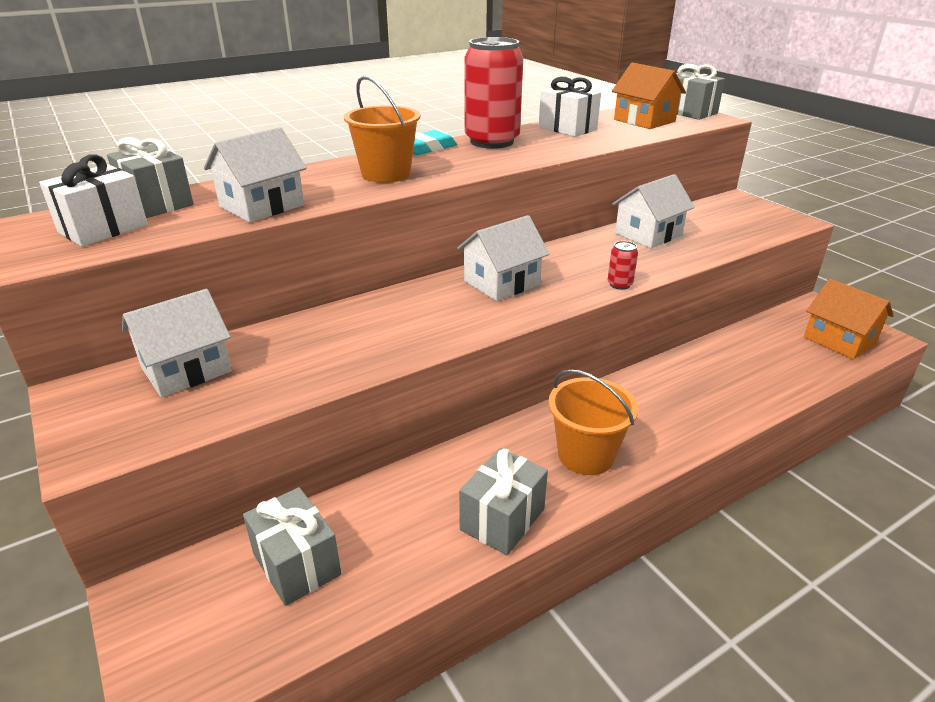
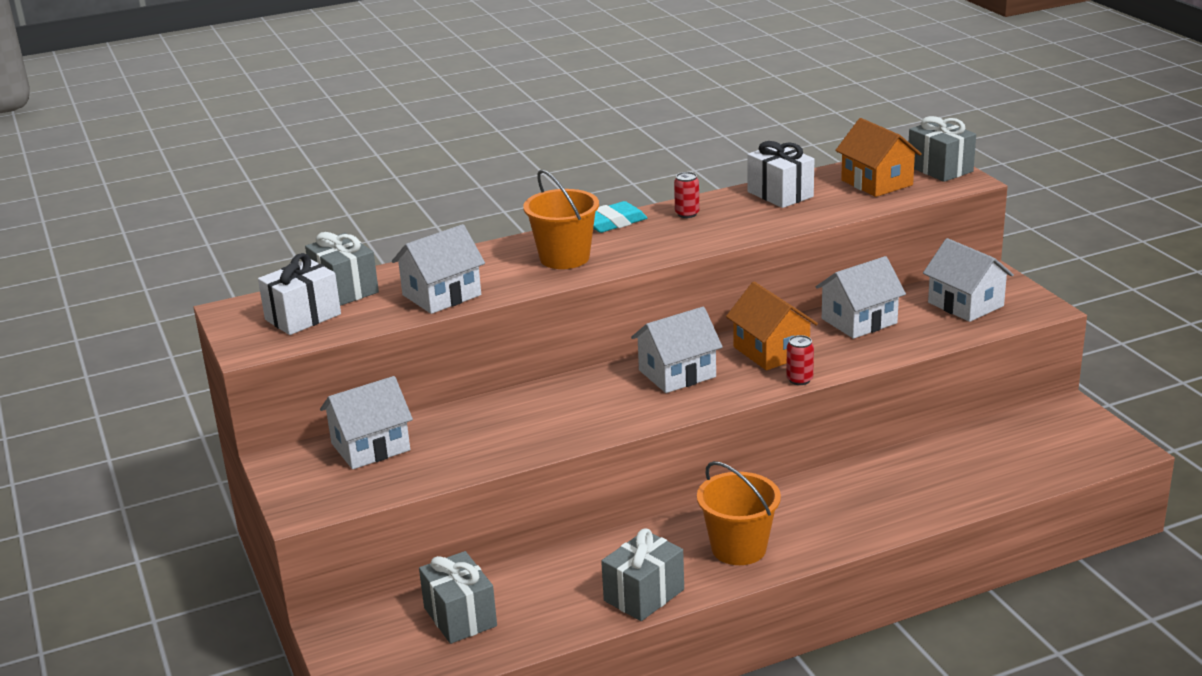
camera: 10 degrees right, 5 degrees down
red can [464,37,523,149] -> red can [674,172,699,218], size x0.40
orange house [804,279,894,360] -> orange house moved to [726,282,818,370]
none -> white house [923,238,1014,322]

